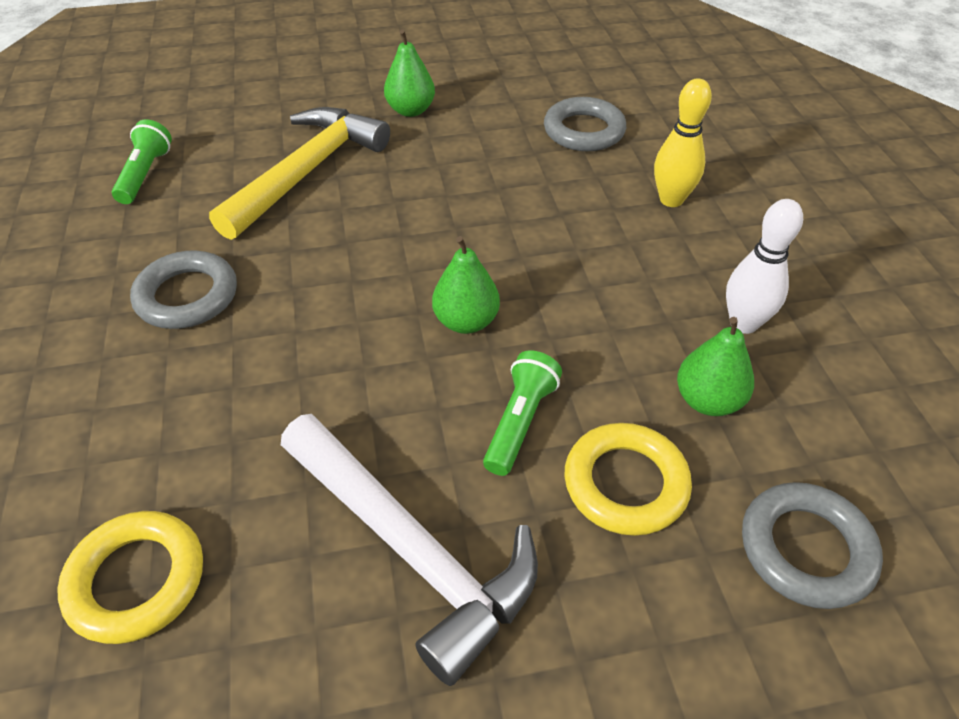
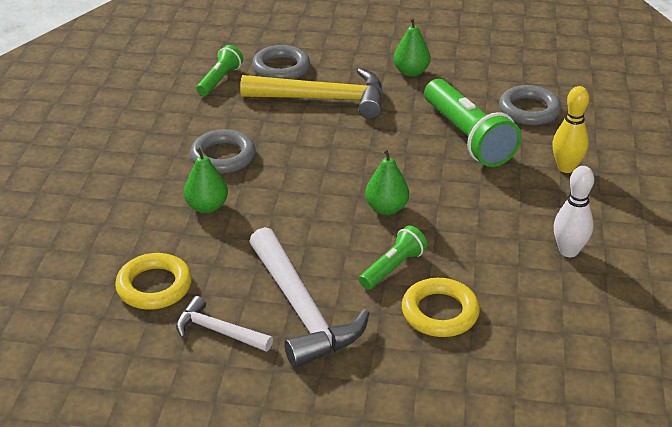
camera: 20 degrees right, 10 degrees down
yellow hammer [209,107,390,240] -> yellow hammer turned 45 degrees clockwise [240,68,383,119]
green pear [677,317,754,416] -> green pear moved to [184,147,228,213]
grey ring [742,482,883,609] -> grey ring moved to [252,45,310,80]
none -> white hammer [176,296,273,352]
none -> green flashlight [424,79,521,167]

